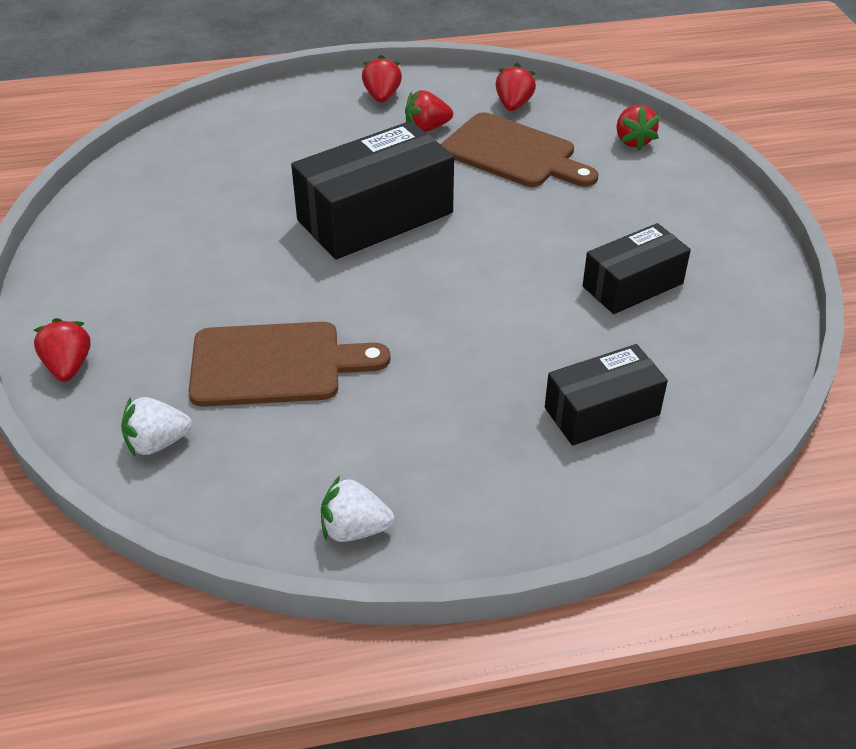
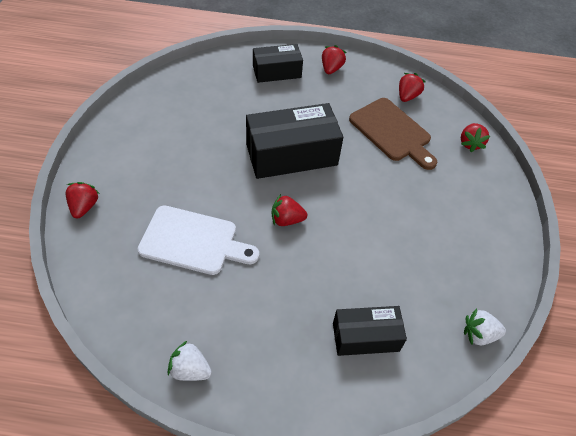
camera: 15 degrees right, 10 degrees up
white strawberry [121,397,192,456] -> white strawberry moved to [464,309,506,346]
brown cutting board [189,322,390,407] -> white cutting board [137,205,259,275]
red strawberry [405,90,453,132] -> red strawberry moved to [272,194,307,226]
black box [583,223,691,314] -> black box moved to [253,44,303,83]

